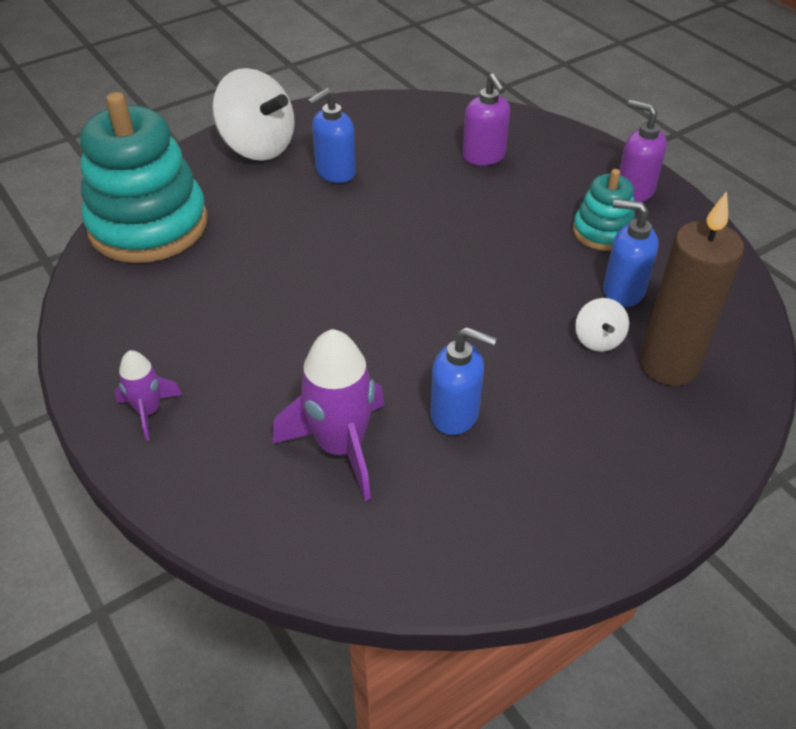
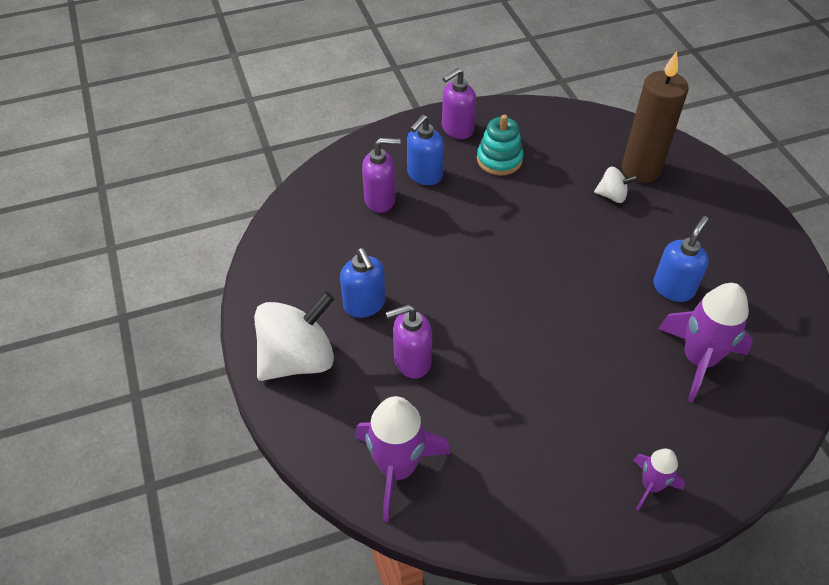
camera: 75 degrees left, 5 degrees up
turquoise stacking toy [80,92,208,263] -> purple rocket [355,396,451,522]
blue soap dispenser [603,199,659,307] -> blue soap dispenser moved to [407,115,444,185]
none -> purple soap dispenser [386,305,432,379]

